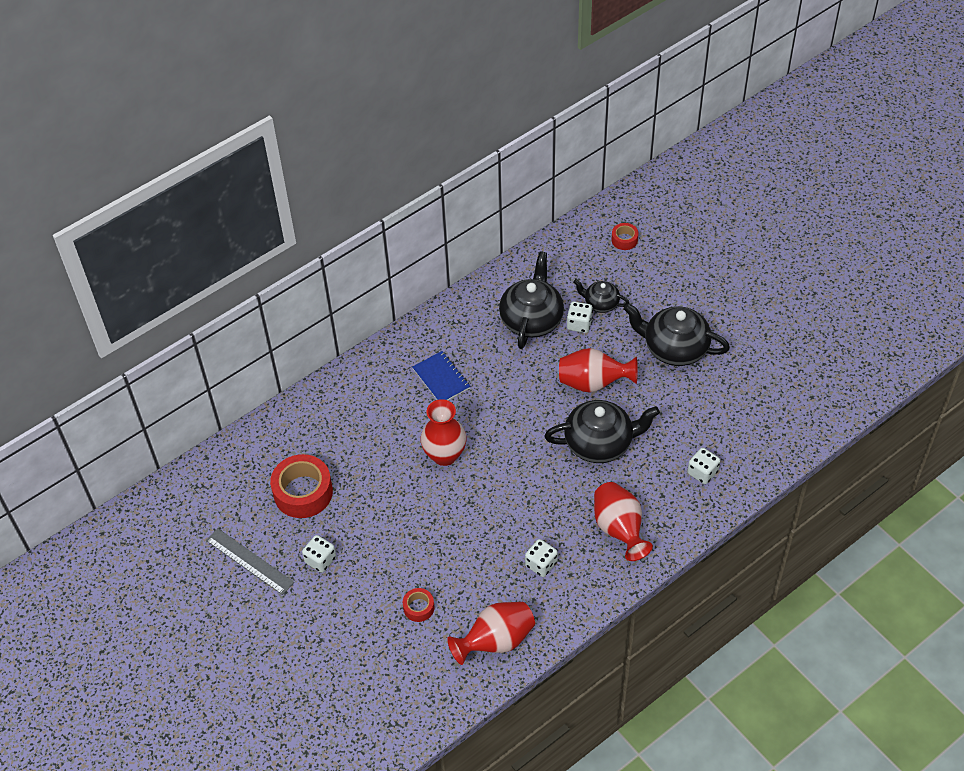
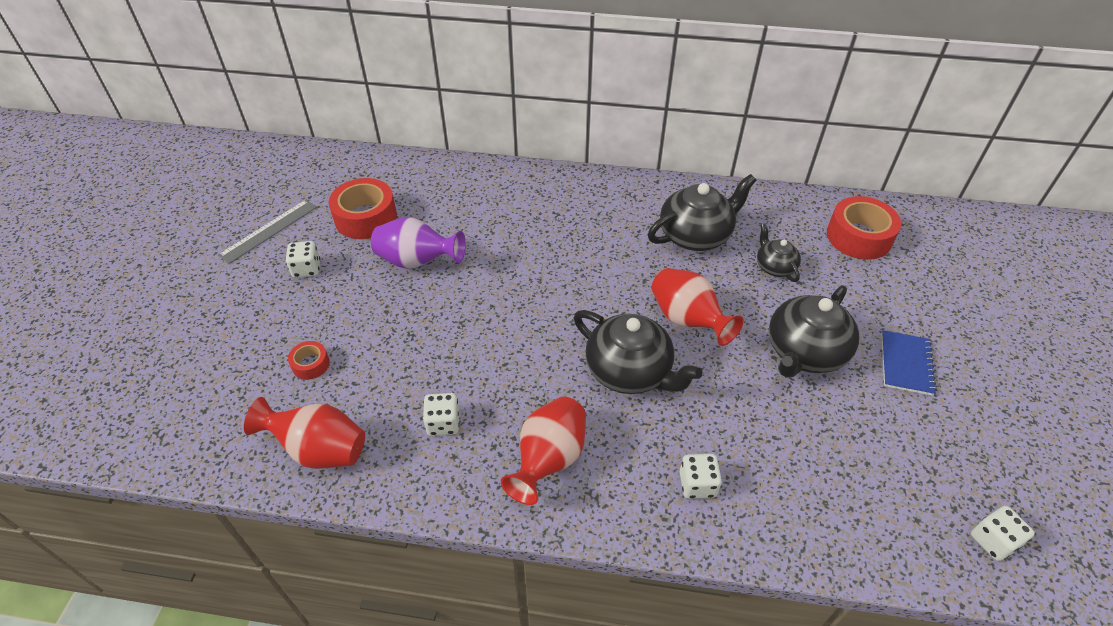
camera: 45 degrees right, 5 degrees down
grey ruler [206,529,294,595] -> grey ruler turned 45 degrees clockwise [218,200,317,264]
blue notebook [412,351,471,400] -> blue notebook moved to [882,330,937,396]
red vase [420,399,466,466] -> none
white dice [567,302,593,333] -> white dice moved to [971,506,1035,561]
red tape [611,223,639,250] -> red tape [827,196,901,260], size x2.01
black teapot [624,303,730,366] -> black teapot turned 120 degrees counterclockwise [769,285,859,378]
none -> purple vase [371,217,466,269]

